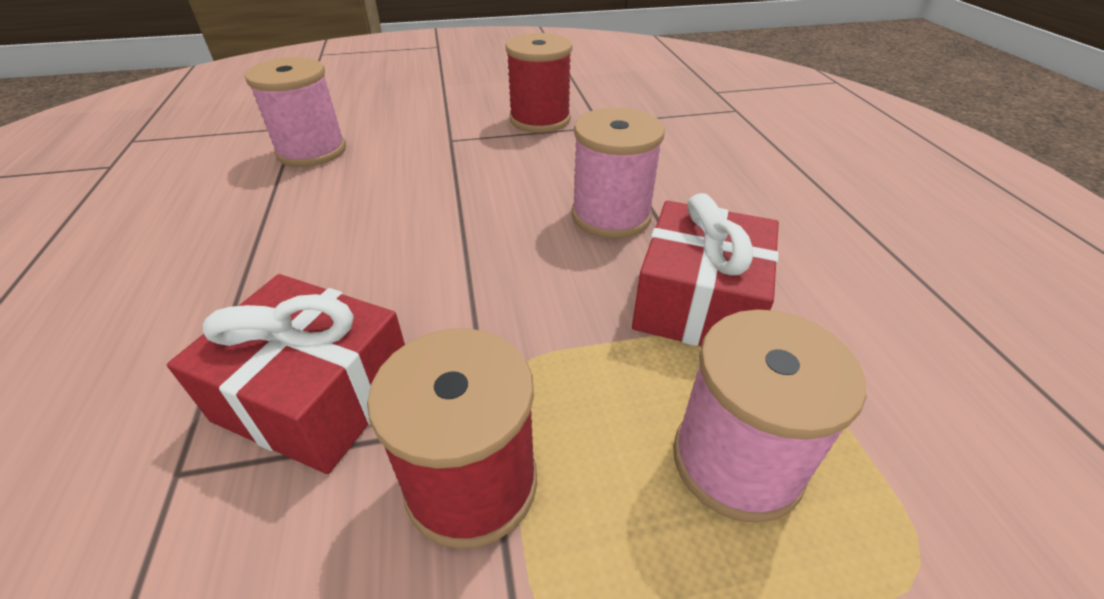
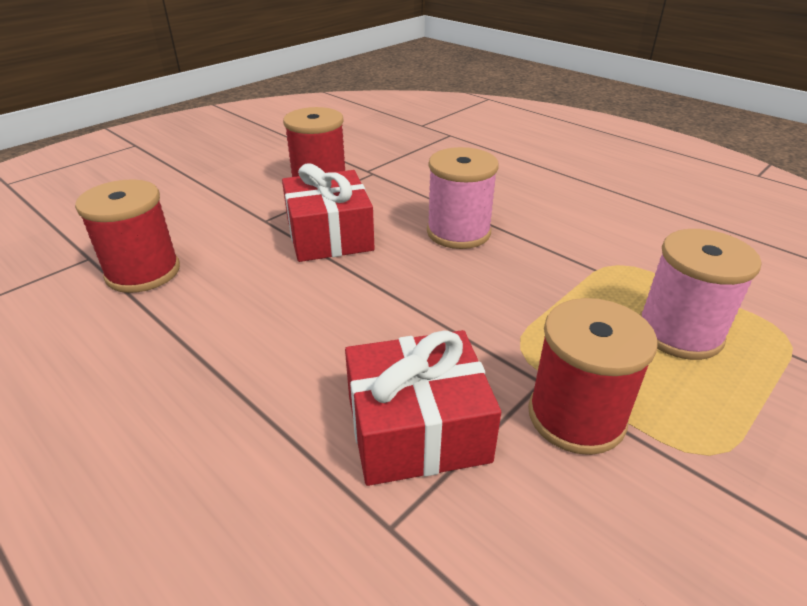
camera: 35 degrees left, 5 degrees down
pink spool [245,57,346,167] -> red spool [75,179,180,293]
red gift [632,193,779,346] -> red gift moved to [282,163,375,262]

